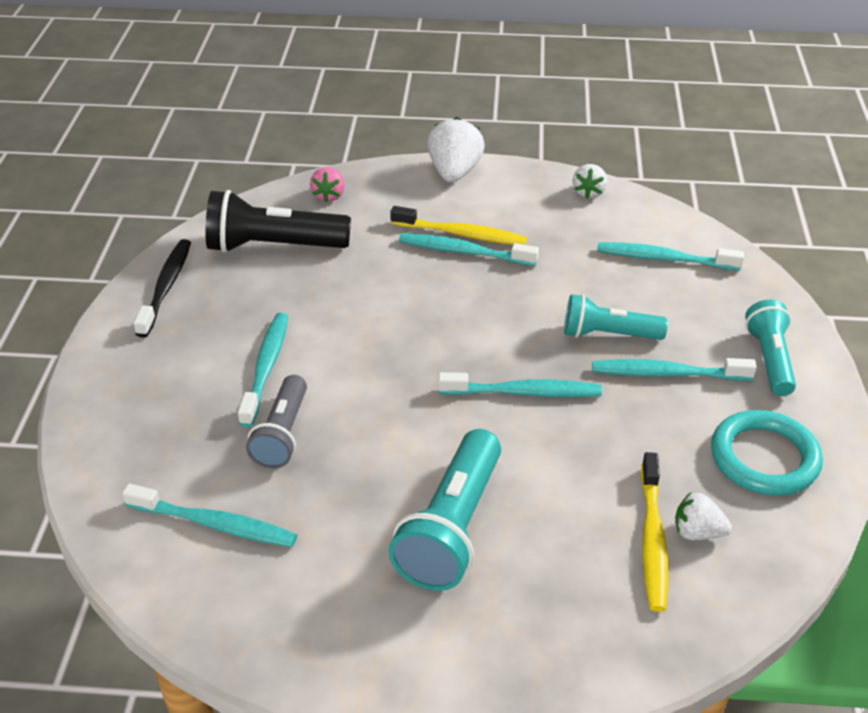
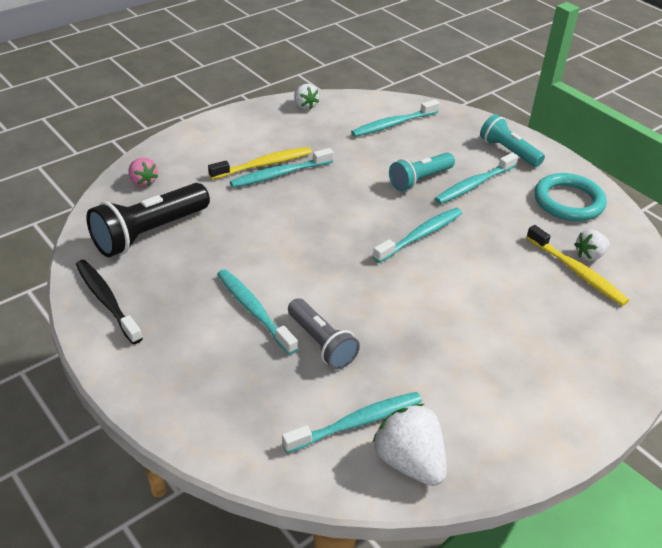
camera: 45 degrees left, 0 degrees up
turquoise flashlight [388,429,501,591] -> none
white strawberry [427,117,485,182] -> white strawberry moved to [373,404,447,486]

